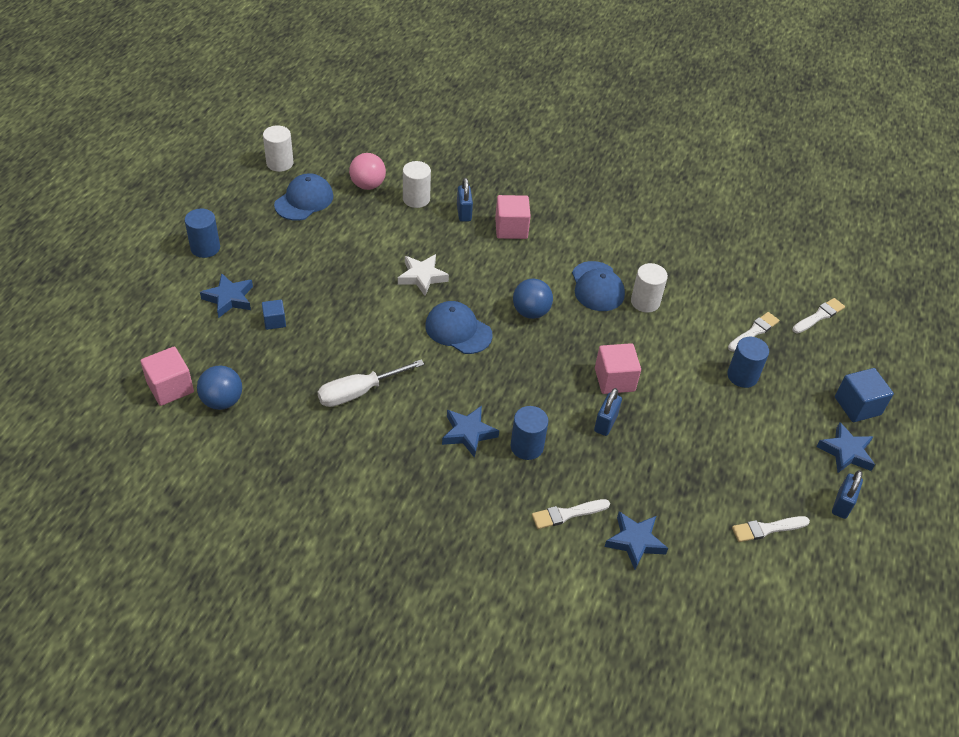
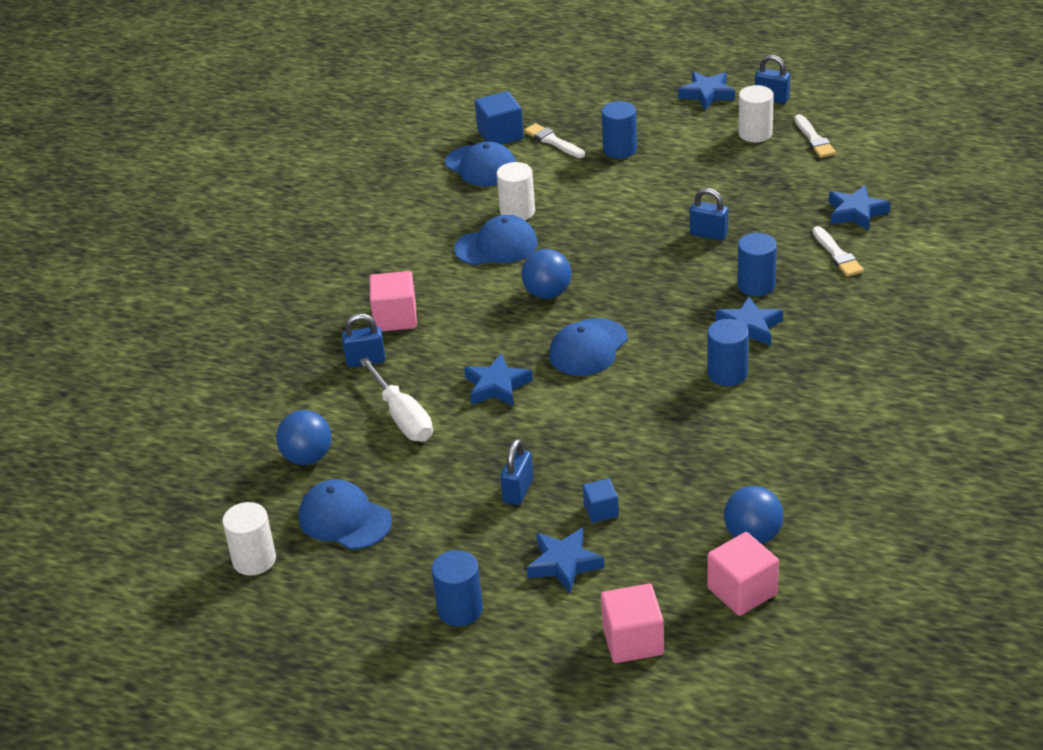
camera: 85 degrees left, 10 degrees down
white screwdriver [317,359,424,407] -> white screwdriver moved to [359,357,433,441]
pink ball [349,153,386,190] -> blue ball [276,410,332,465]
white star [398,254,449,296] -> blue star [464,353,533,407]
white cylinder [403,161,431,208] -> white cylinder moved to [738,85,774,142]
pink cube [595,343,641,394] -> pink cube moved to [601,584,664,663]
white brush [792,298,845,334] -> none
blue cube [835,368,894,422] -> blue cube moved to [475,91,524,144]
none -> blue cap [445,141,516,186]
none -> blue padlock [500,439,533,505]
none -> blue cylinder [707,319,749,386]

